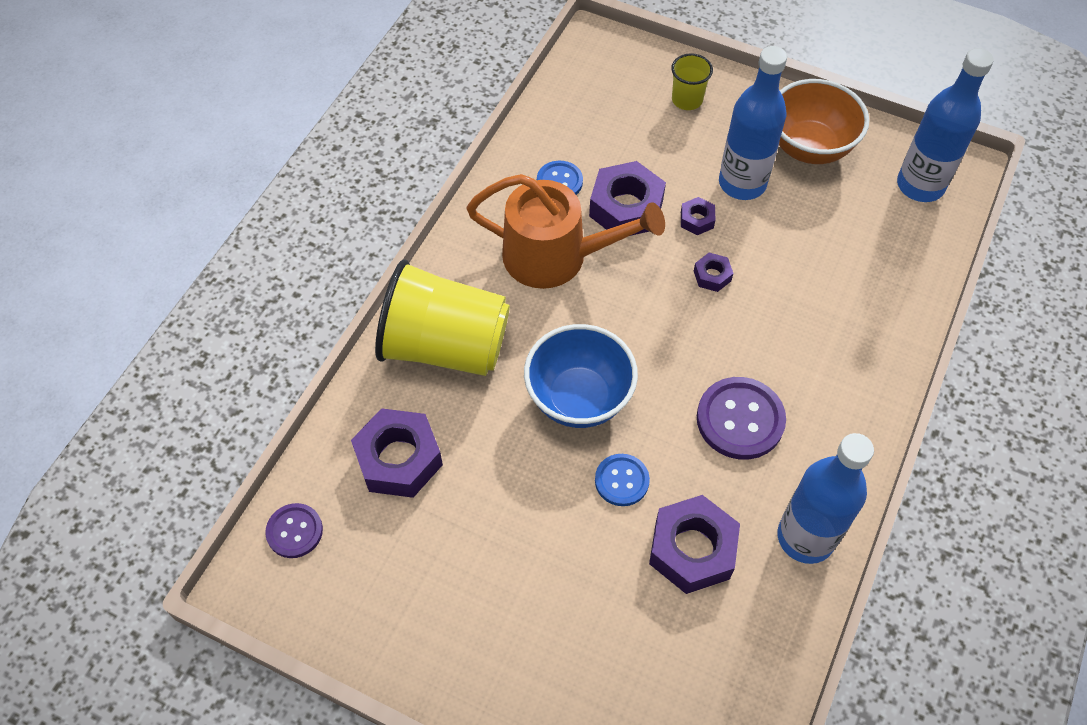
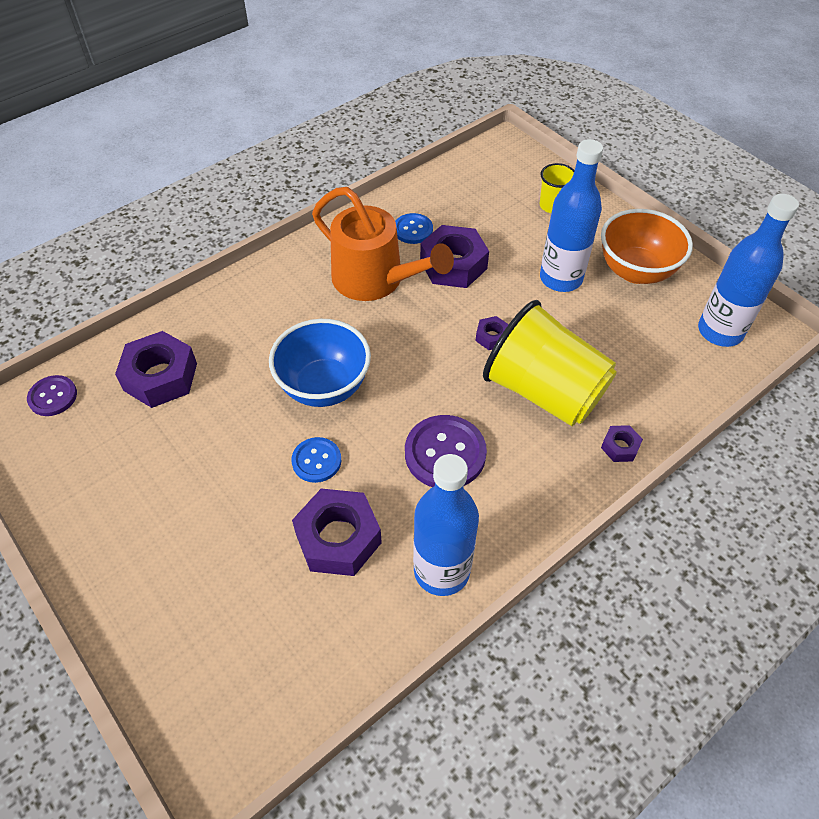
camera: 25 degrees right, 5 degrees down
yellow cup [375,260,510,376] -> yellow cup moved to [483,300,617,426]
purple nut [681,197,716,235] -> purple nut moved to [601,425,643,462]

